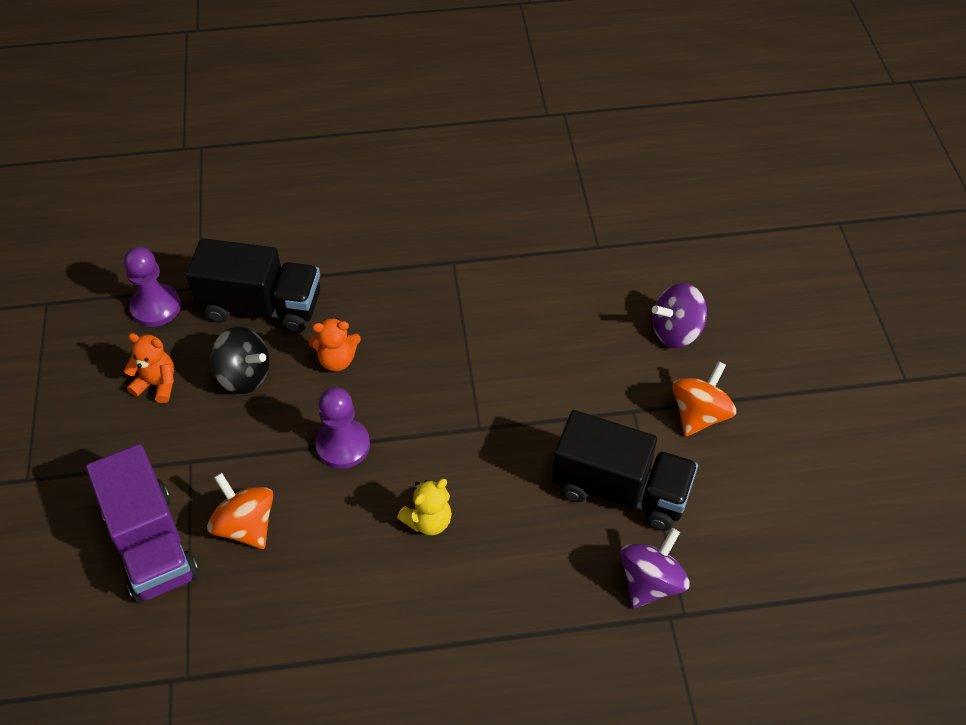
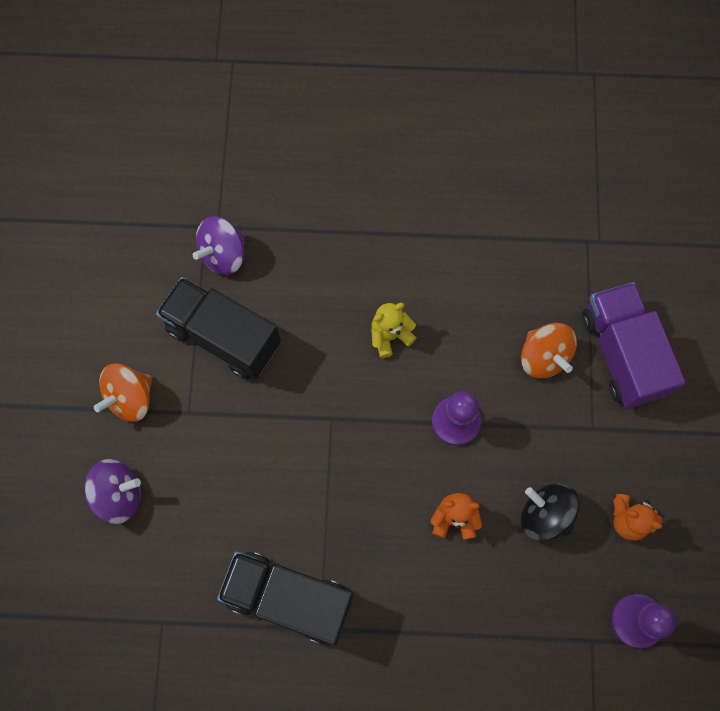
camera: 170 degrees left, 20 degrees up
black truck [186,238,320,333] -> black truck moved to [217,551,354,645]

